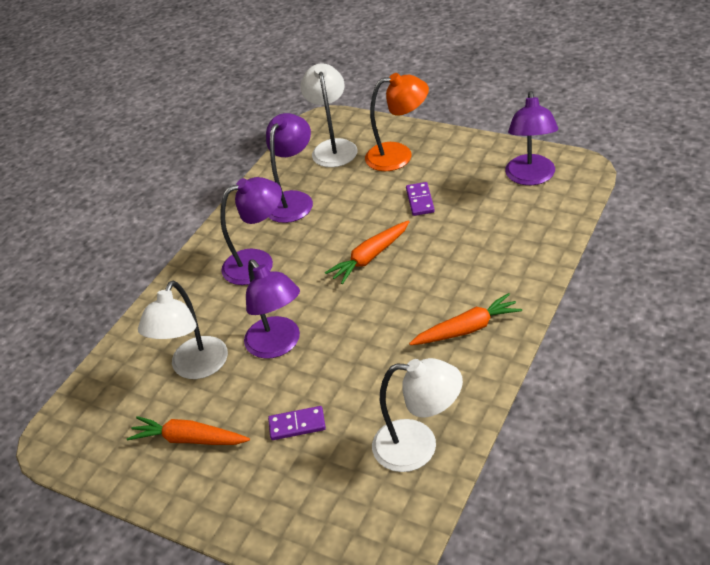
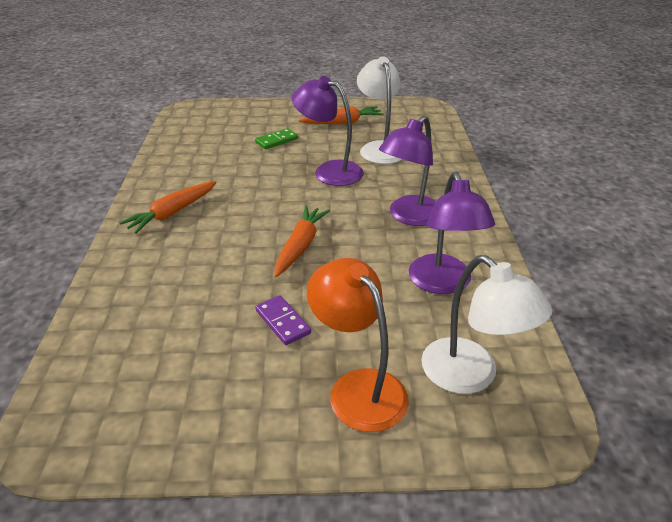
camera: 145 degrees right, 5 degrees down
purple domino [268,406,326,440] -> green domino [255,128,298,149]
orange lamp [365,73,429,171] -> orange lamp turned 90 degrees clockwise [307,258,409,432]
white lamp [372,358,463,472] -> none
purple lamp [505,91,558,185] -> none

